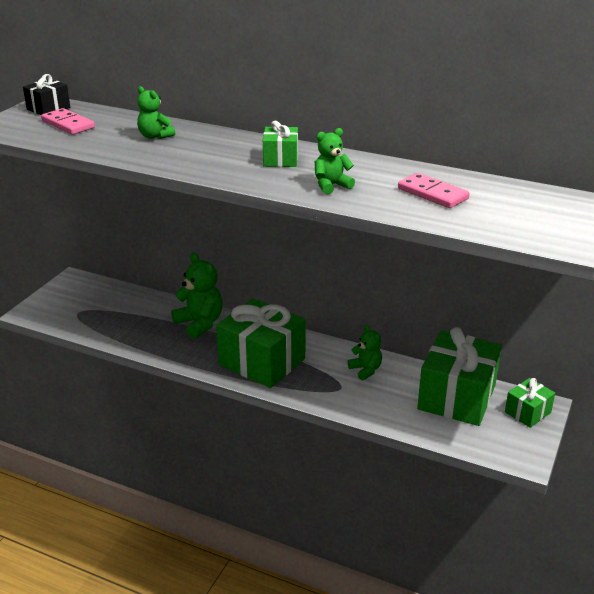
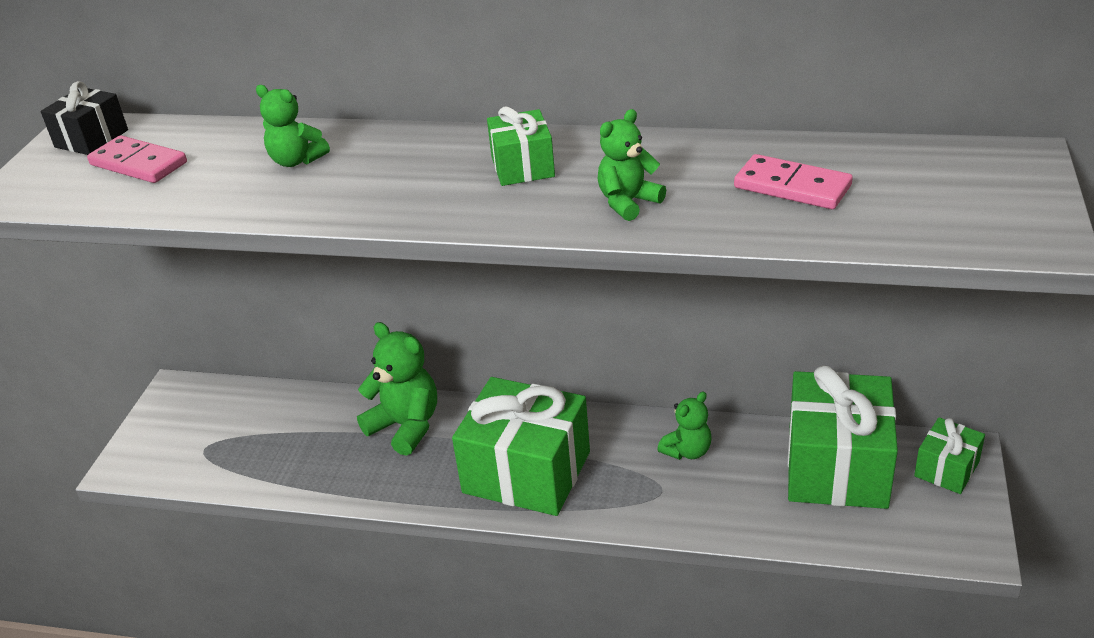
camera: 10 degrees left, 5 degrees up
green teddy bear [348,325,382,380] -> green teddy bear turned 90 degrees clockwise [657,391,711,460]

